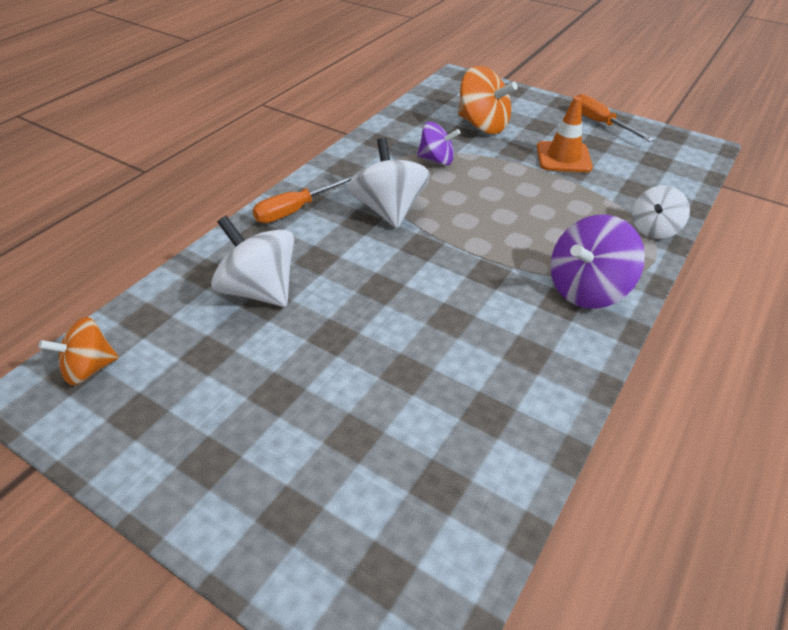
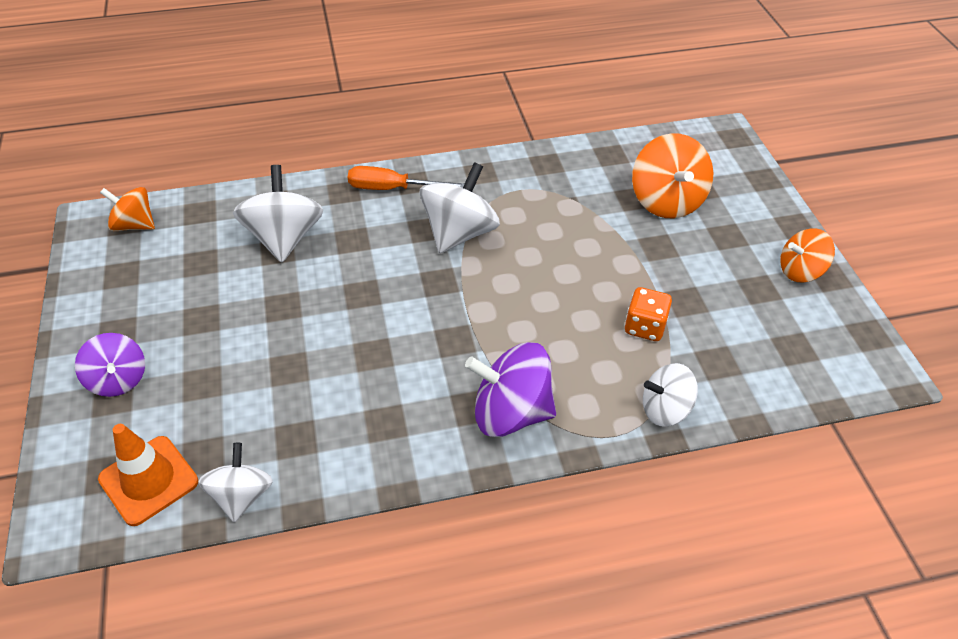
camera: 45 degrees right, 5 degrees up
purple spinning top [417,122,461,165] -> purple spinning top moved to [75,333,145,397]
orange traffic cone [537,97,593,172] -> orange traffic cone moved to [98,424,198,526]
orange screwdriver [576,94,654,142] -> orange spinning top [780,228,835,283]
none -> white spinning top [198,443,273,522]
none -> orange dice [624,287,672,341]

